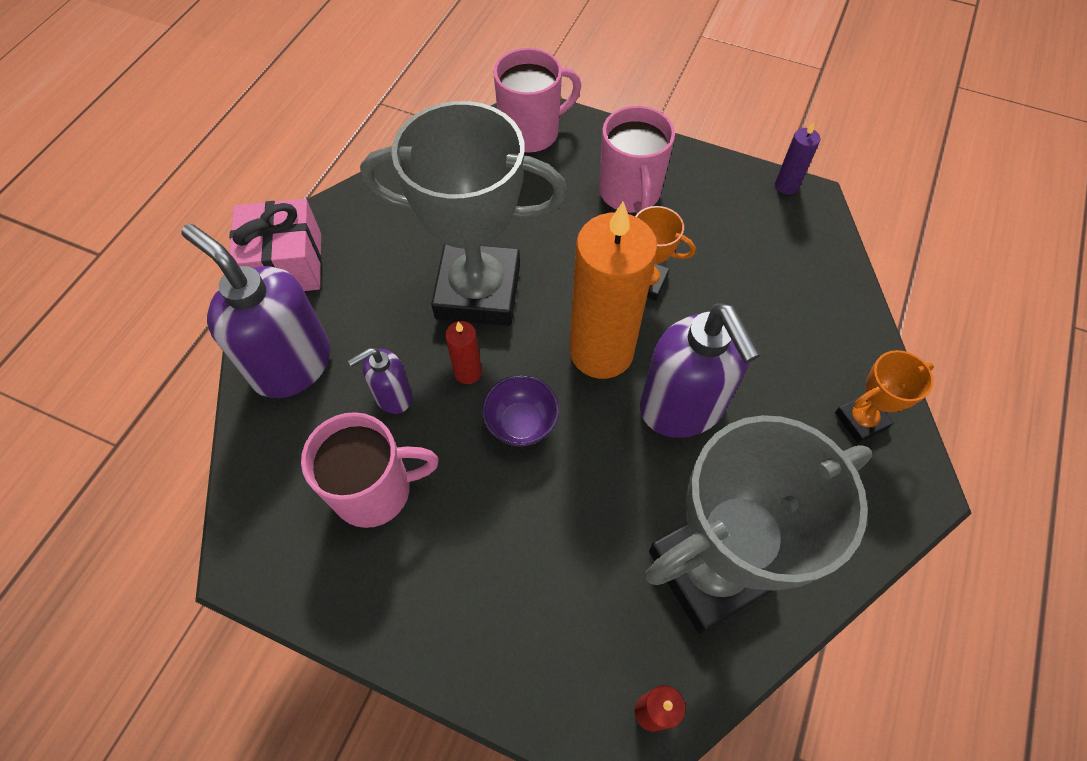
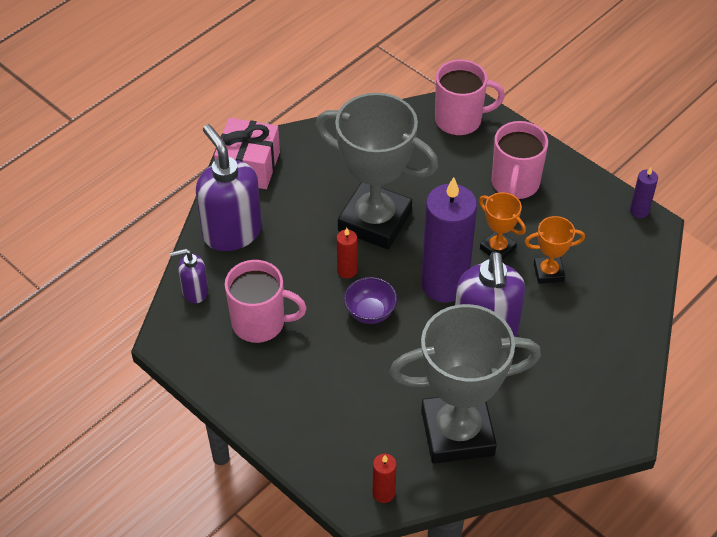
camera: 20 degrees right, 10 degrees down
purple soap dispenser [348,348,412,414] -> purple soap dispenser moved to [170,249,208,303]
orange candle [570,202,658,379] -> purple candle [421,177,477,302]
orange trophy [835,350,934,443] -> orange trophy moved to [525,216,585,284]

